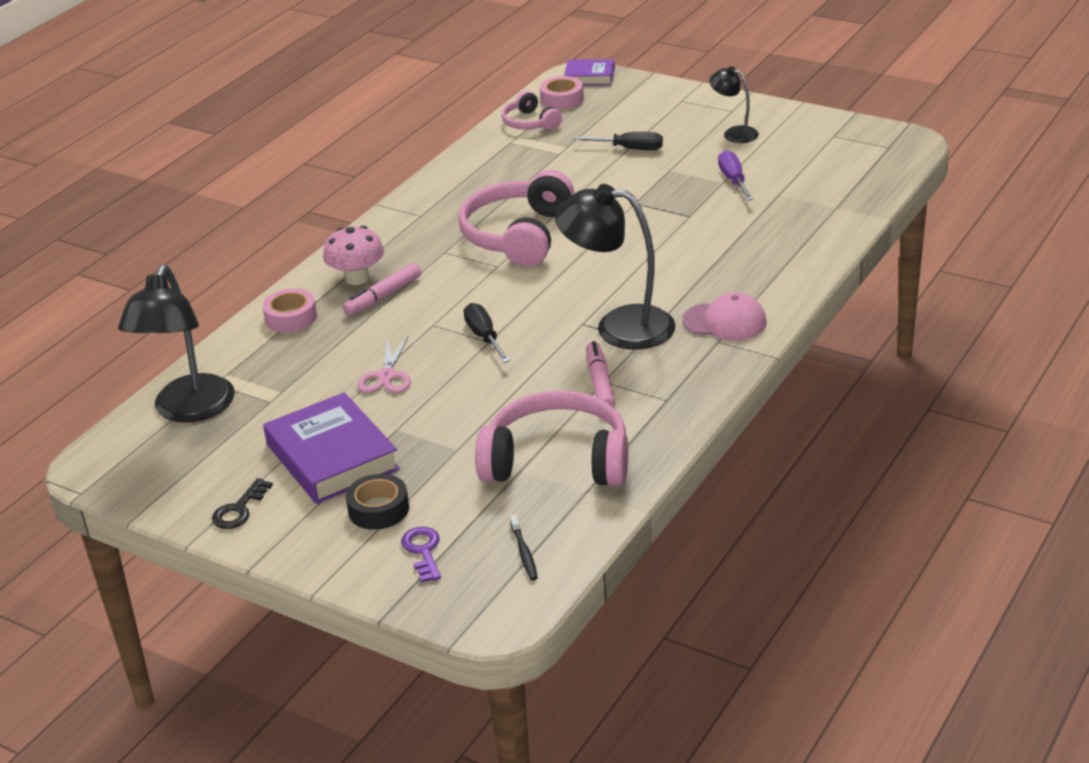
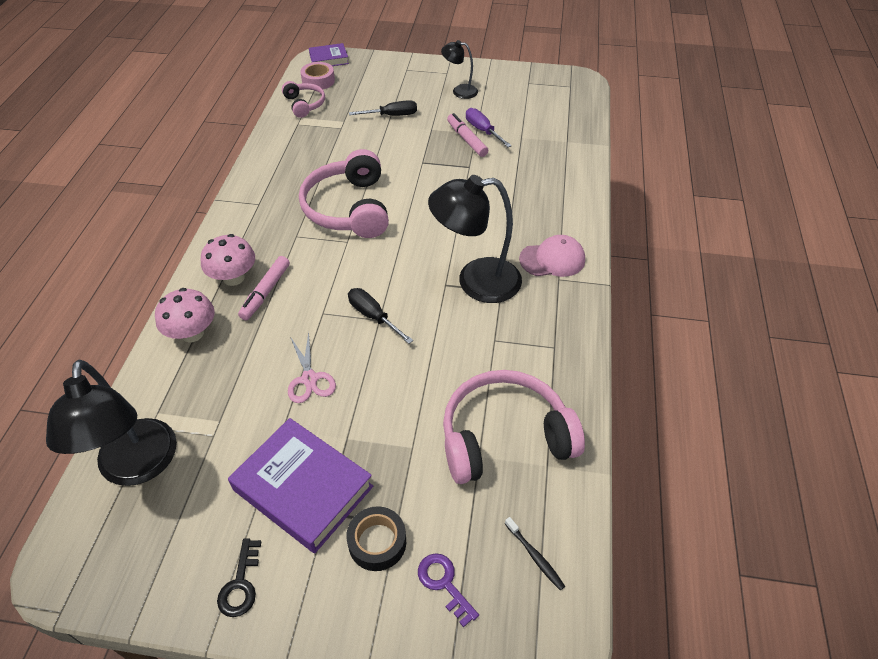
camera: 25 degrees left, 15 degrees up
pink tape [262,288,317,333] -> pink mushroom [155,288,215,342]
pink headphones [502,91,562,130] -> pink headphones turned 150 degrees counterclockwise [282,81,325,118]
pink marker [586,341,616,408] -> pink marker moved to [447,113,488,157]

